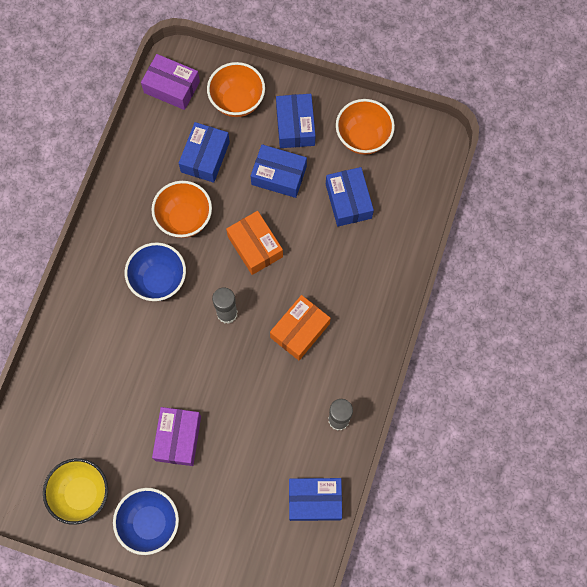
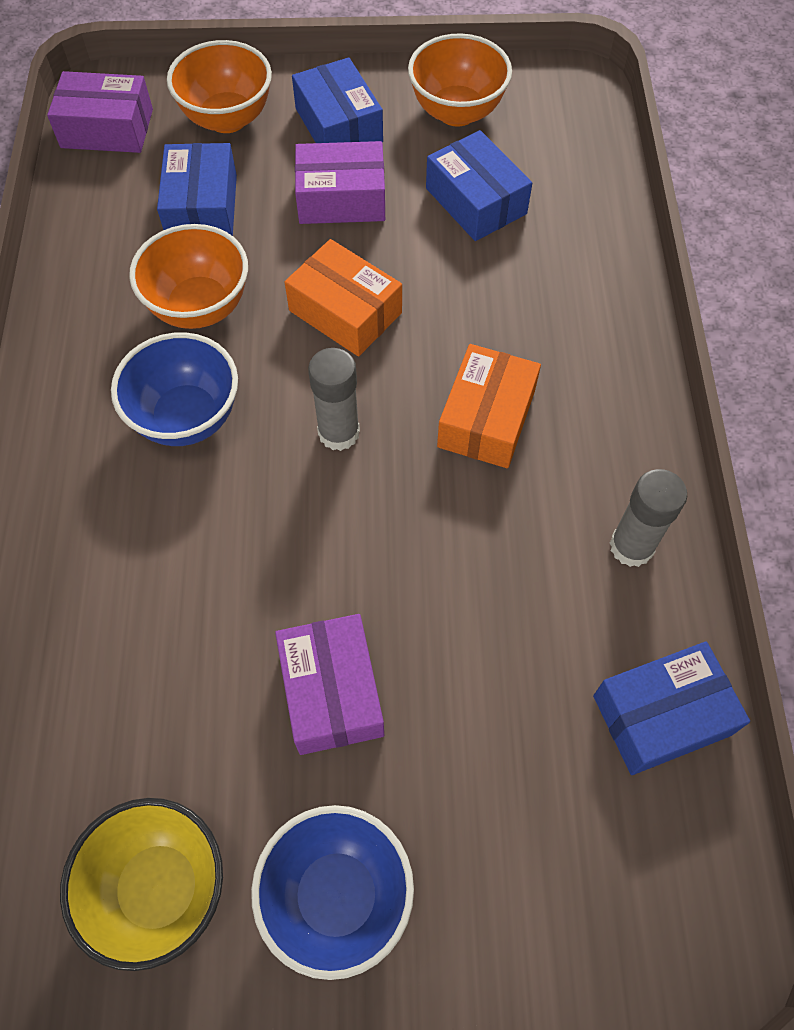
camera: 20 degrees left, 10 degrees down
blue box [251,144,307,198] -> purple box [295,141,385,224]

